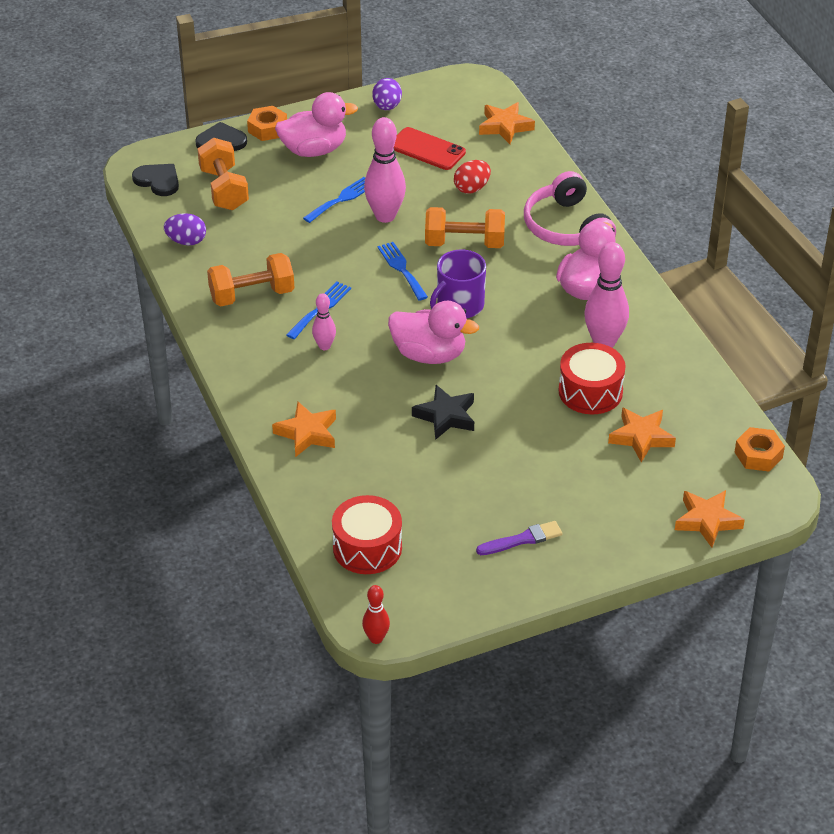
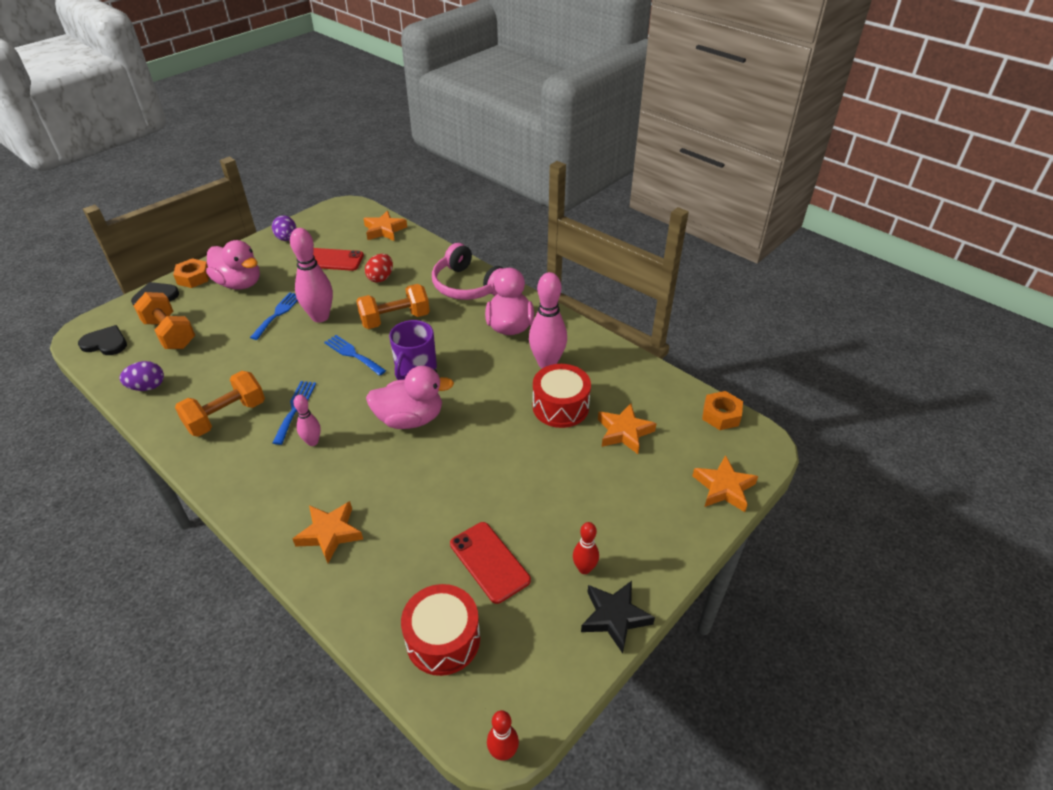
camera: 25 degrees left, 0 degrees up
pink duck [275,92,358,157] -> pink duck turned 75 degrees clockwise [206,240,260,289]
black star [412,385,474,440] -> black star moved to [581,581,655,654]
purple brush [476,521,562,555] -> red bowling pin [573,522,599,574]
none -> red phone [450,522,531,604]

